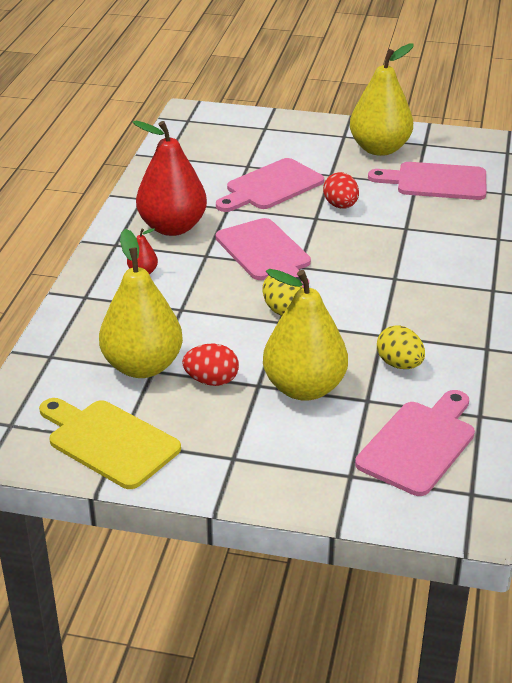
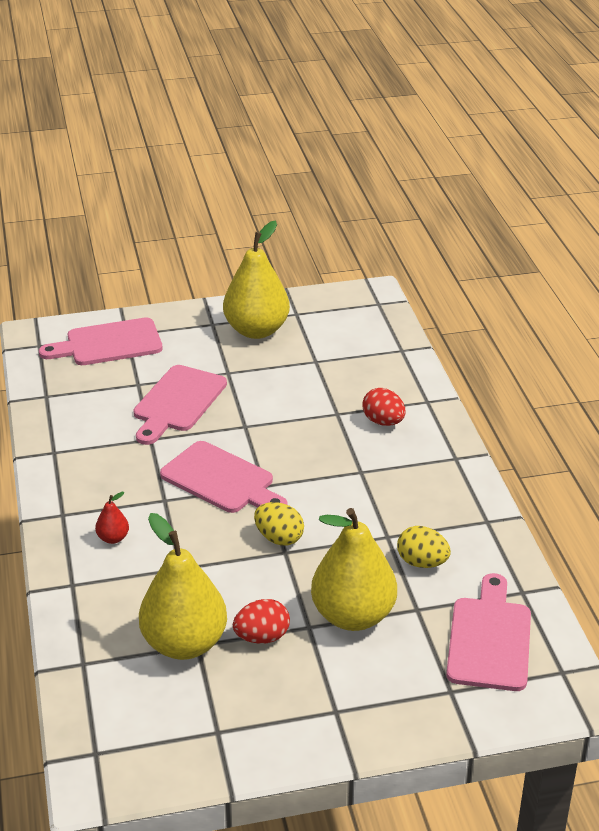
camera: 25 degrees left, 0 degrees up
yellow cutting board [39,398,181,489] -> none
red pear [133,121,207,236] -> none
red egg [323,172,359,209] -> red egg moved to [363,388,406,426]
pink cutting board [368,162,486,200] -> pink cutting board moved to [39,318,163,365]

